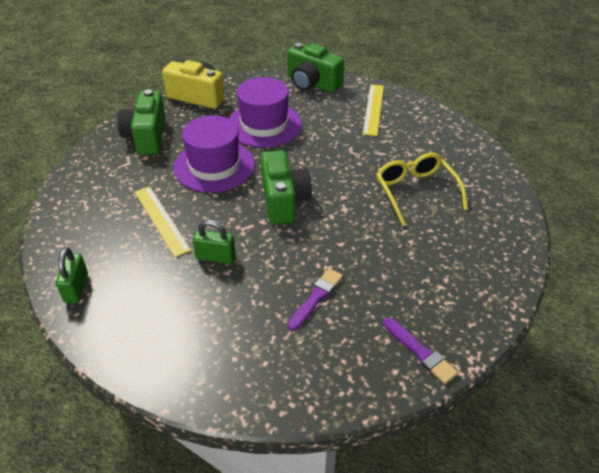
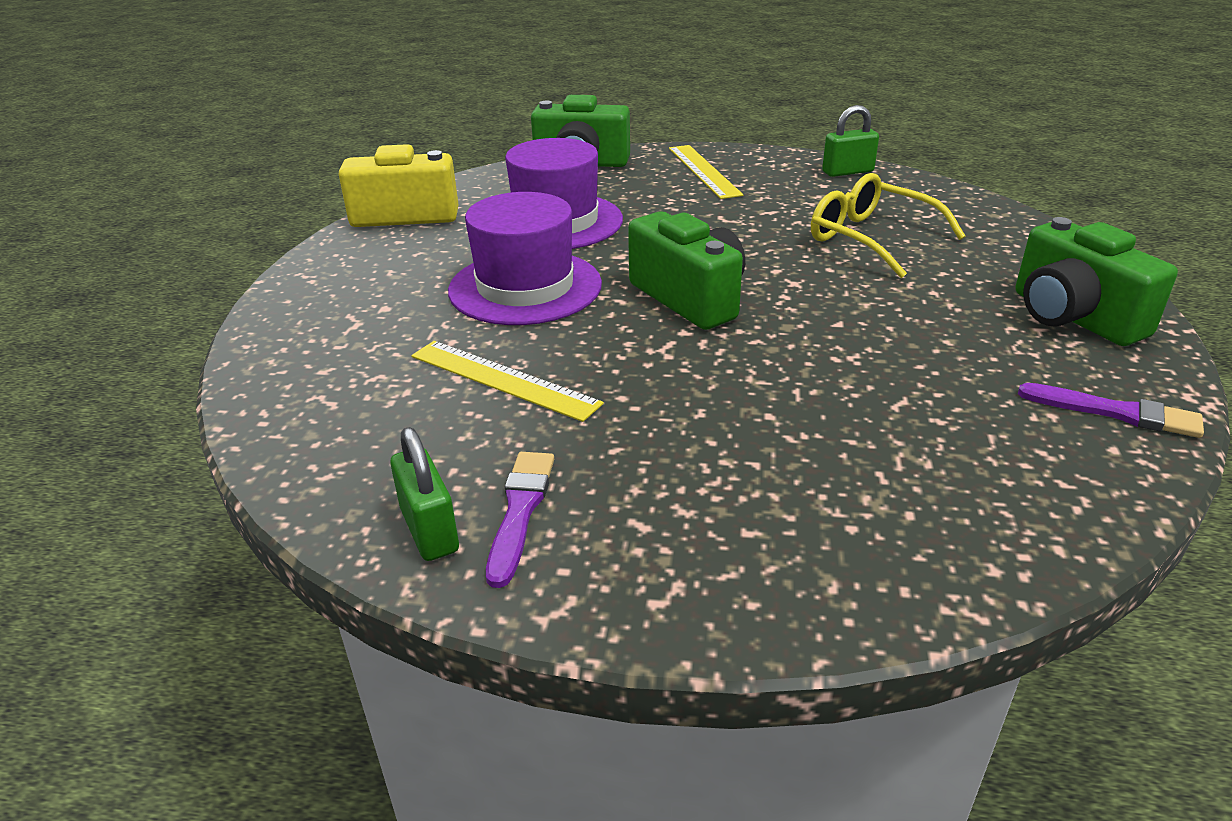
camera: 25 degrees left, 10 degrees down
green camera [117,89,166,155] -> green camera moved to [1015,217,1178,346]
green padlock [193,220,236,264] -> green padlock moved to [822,105,879,177]
purple brush [287,268,343,331] -> purple brush moved to [486,452,554,588]

